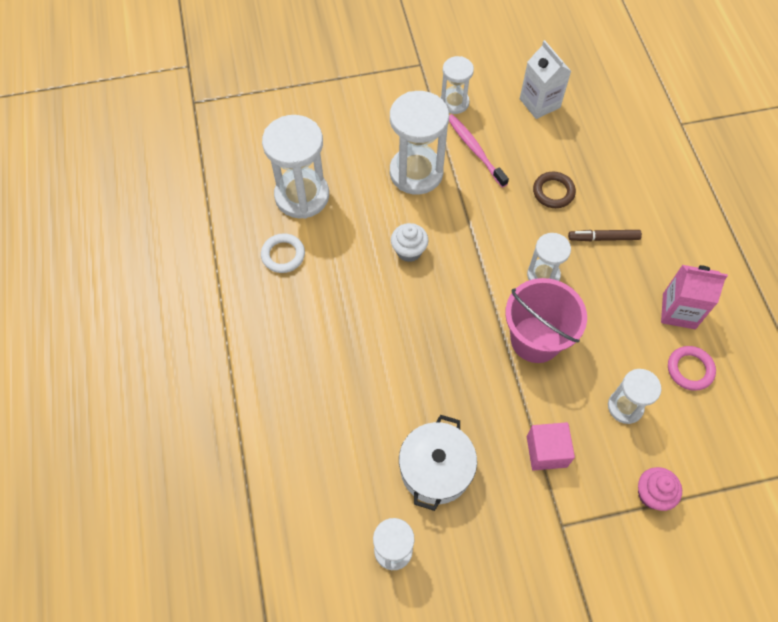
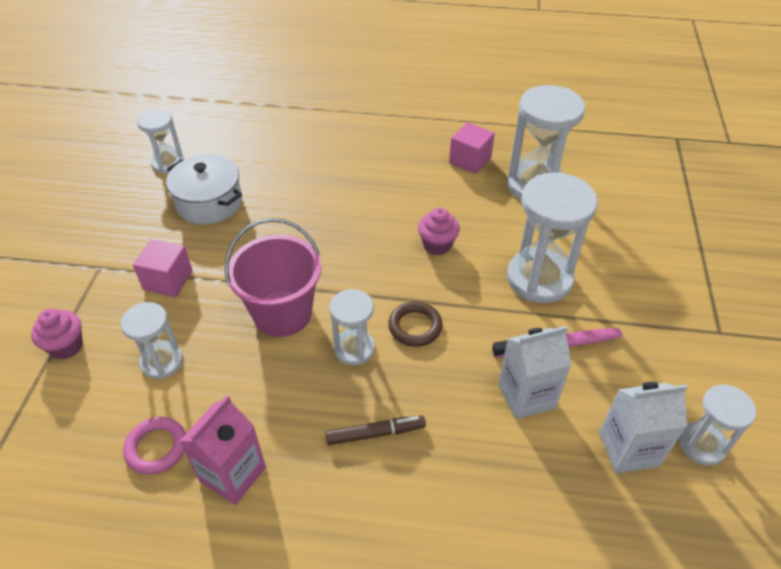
camera: 110 degrees right, 15 degrees down
white ring [261,233,305,273] -> pink cube [449,122,495,174]
white cupcake [391,223,428,262] -> pink cupcake [418,207,460,255]
white hourglass [440,56,474,114] -> white hourglass moved to [679,384,756,465]
brown ring [533,172,576,208] -> brown ring moved to [388,301,443,347]
brown marker [568,230,642,241] -> brown marker turned 60 degrees clockwise [325,415,426,445]
none -> white carton [498,326,572,419]

